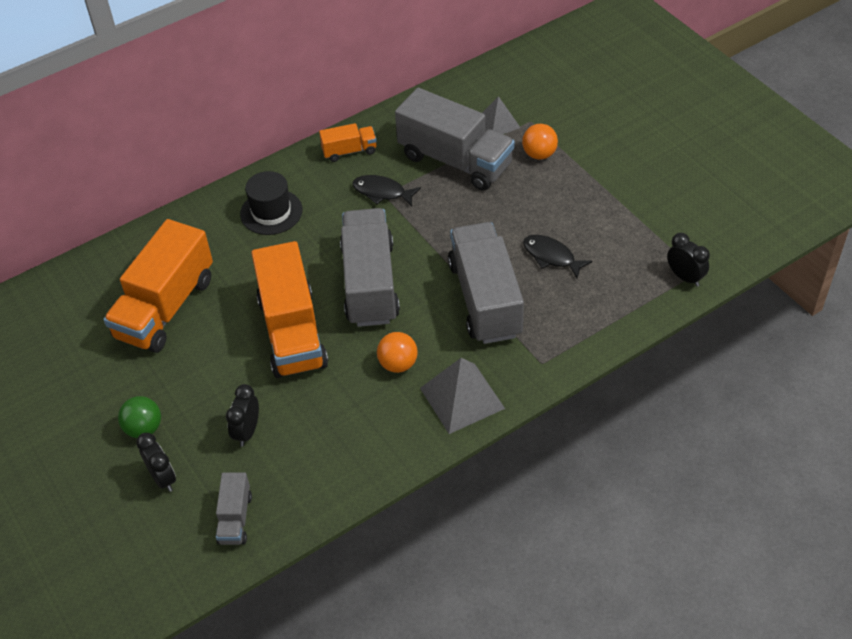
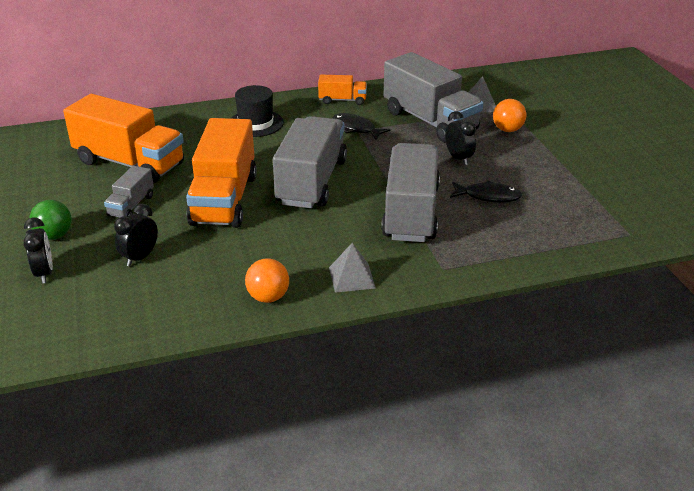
camera: 15 degrees right, 15 degrees down
orange truck [103,219,213,353] -> orange truck turned 105 degrees counterclockwise [63,94,184,184]
grey truck [216,472,252,545] -> grey truck moved to [104,166,154,217]
orange ball [377,332,418,373] -> orange ball moved to [245,258,289,303]
grey pyramid [420,358,505,434] -> grey pyramid [329,243,376,293], size x0.63
black fish [523,235,592,278] -> black fish turned 135 degrees clockwise [450,181,522,202]
black clock [667,233,710,287] -> black clock moved to [445,111,476,165]

